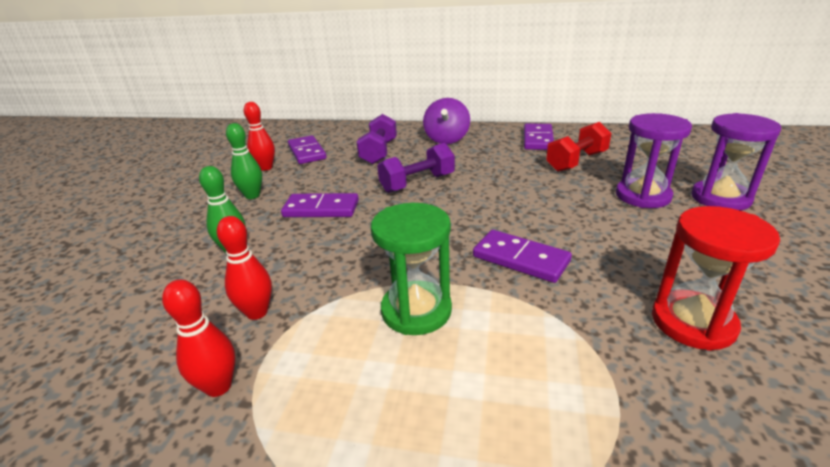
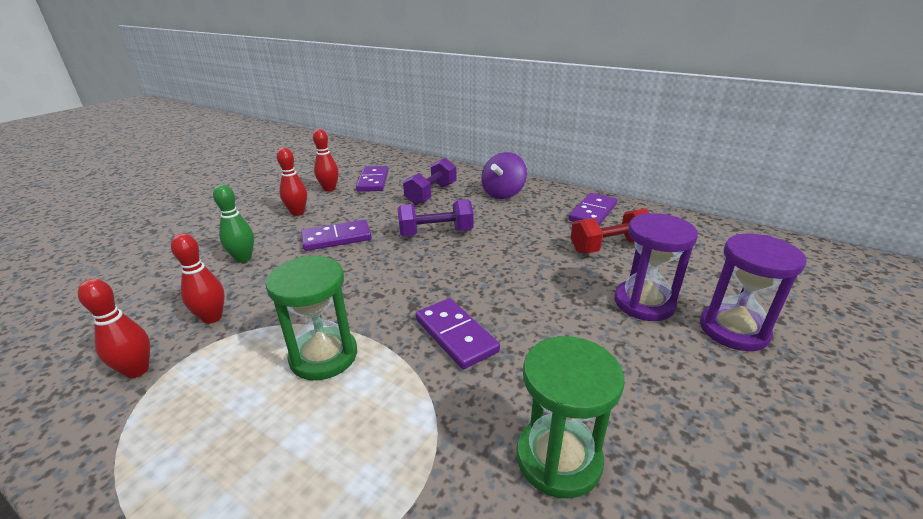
camera: 20 degrees right, 0 degrees up
green bowling pin [226,123,262,199] -> red bowling pin [277,148,307,216]
purple domino [281,193,359,217] -> purple domino turned 45 degrees counterclockwise [301,220,372,251]
red hourglass [652,206,780,351] -> green hourglass [517,336,624,499]

